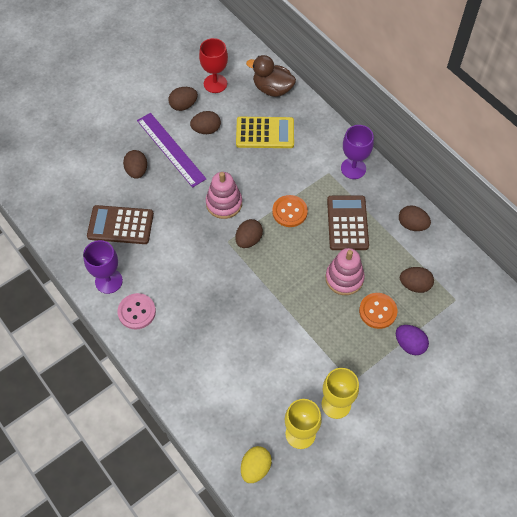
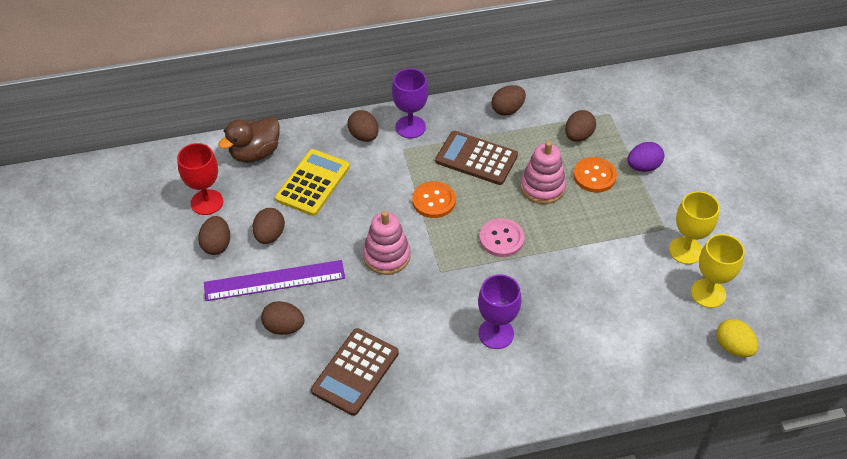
camera: 65 degrees left, 10 degrees down
purple goblet [83,240,123,294] -> purple goblet moved to [478,274,521,349]
pink button [118,293,156,330] -> pink button moved to [479,218,525,257]
brown egg [235,219,263,248] -> brown egg moved to [347,110,379,142]

